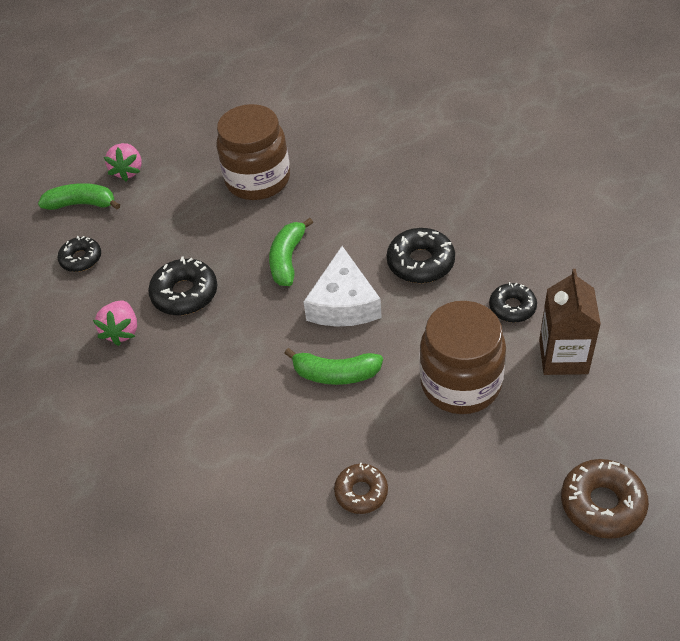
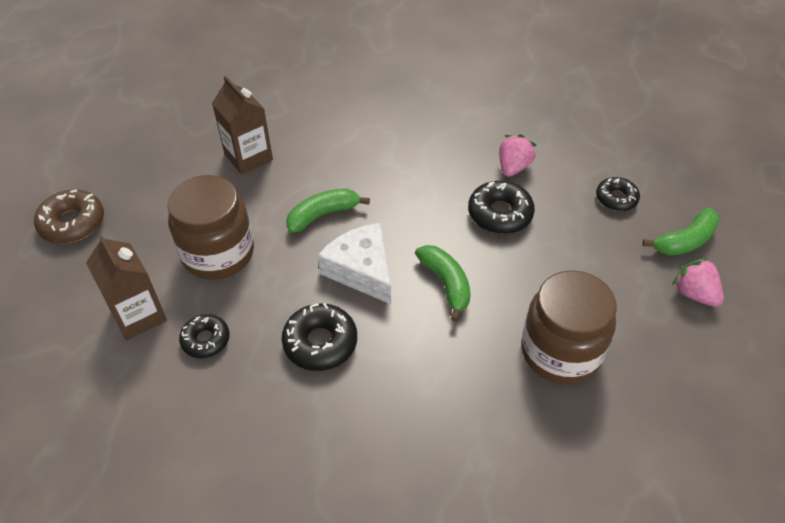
camera: 140 degrees right, 0 degrees up
pink strawberry [93,300,137,346] -> pink strawberry turned 60 degrees clockwise [499,134,537,177]
brown donut [334,463,388,514] -> brown carton [212,76,273,175]

